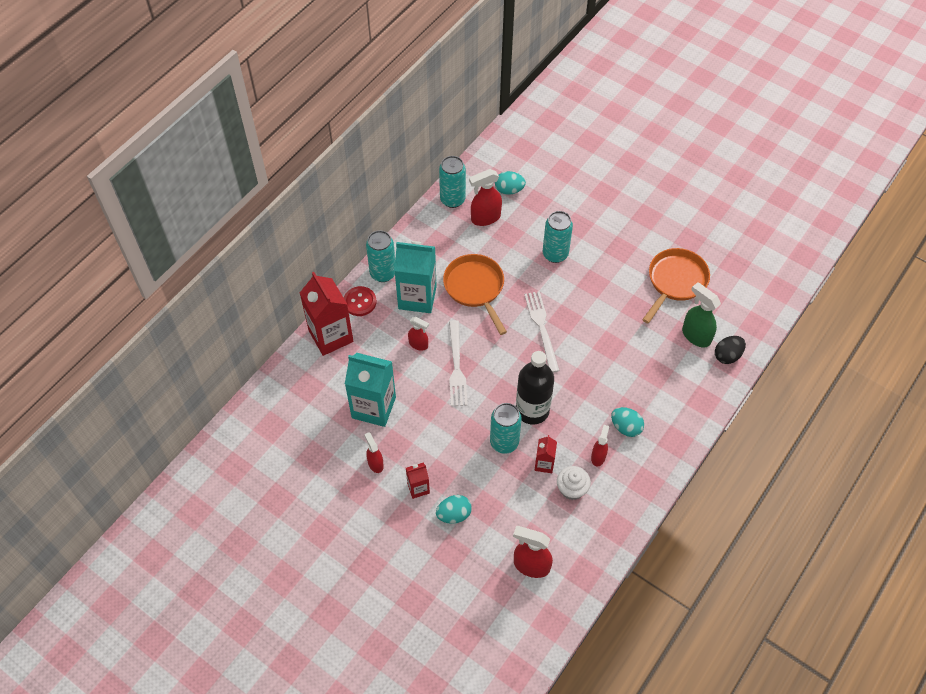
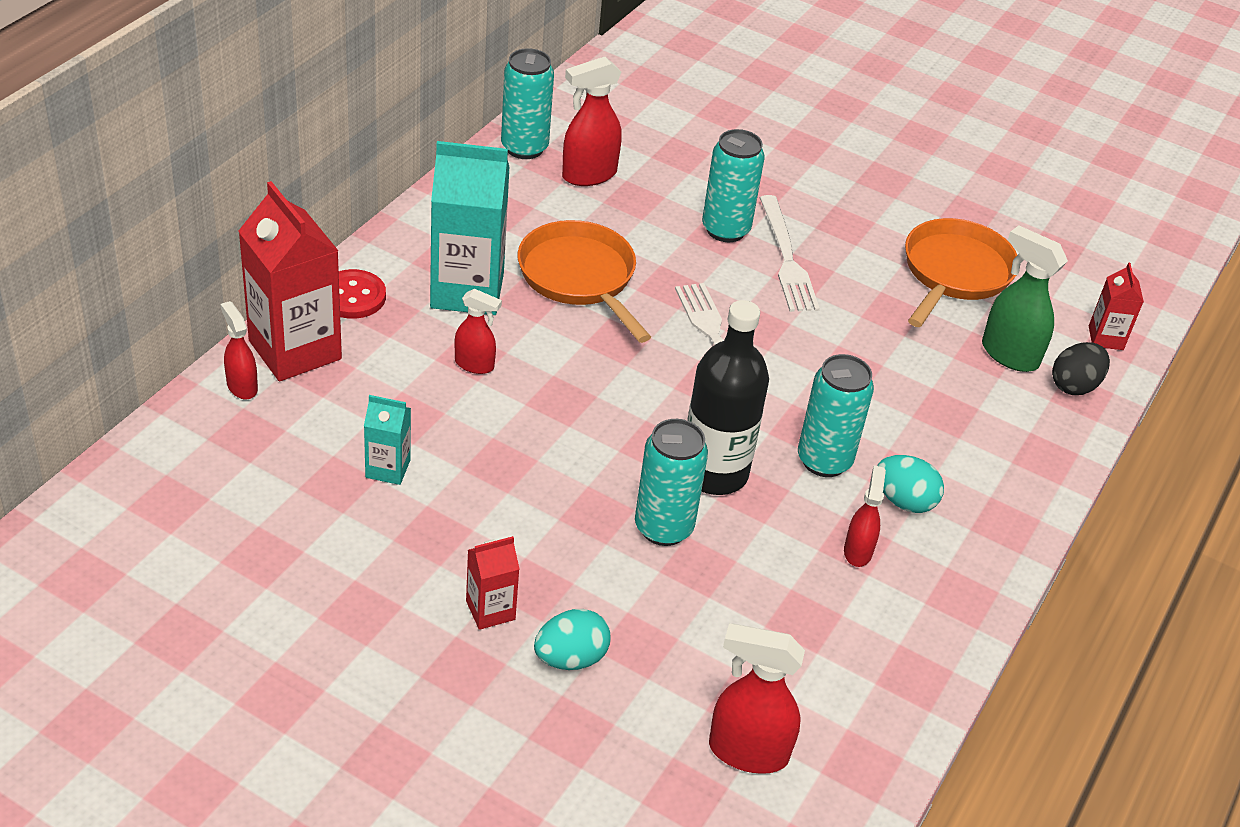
camera: 10 degrees left, 15 degrees down
turquoise carton [345,353,396,427] -> turquoise carton [364,395,411,485], size x0.49
red spray bottle [364,432,384,473] -> red spray bottle moved to [221,301,258,400]
turquoise can [366,230,395,282] -> turquoise can moved to [798,354,874,477]
white fork [449,320,468,406] -> white fork moved to [760,195,820,312]
turquoise egg [495,171,526,195] -> none
red carton [534,435,557,473] -> red carton moved to [1089,263,1144,350]
white cupcake [557,466,591,500] -> none

